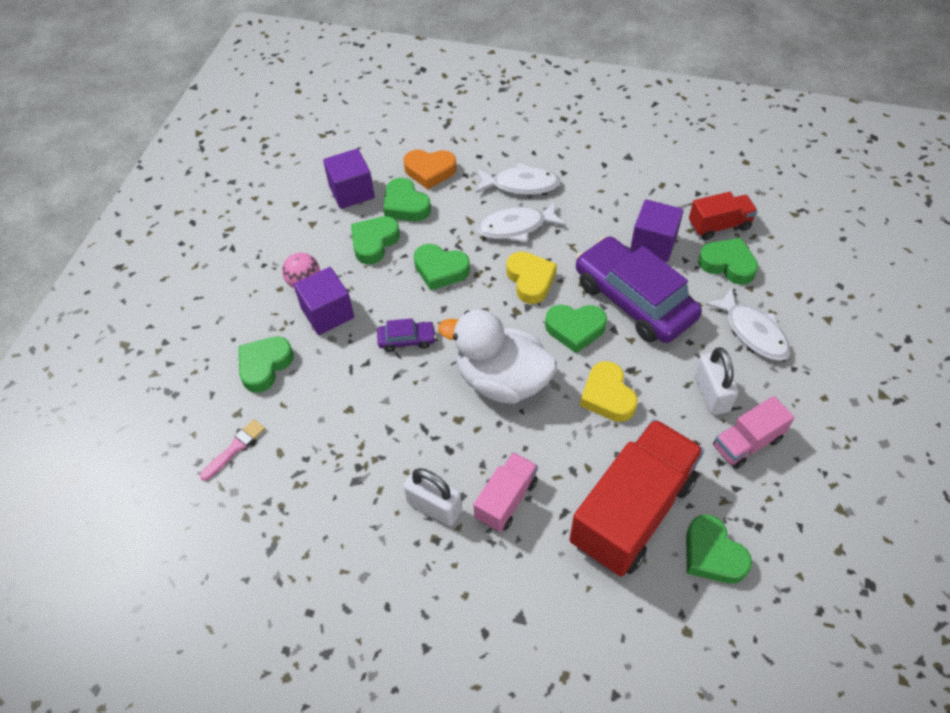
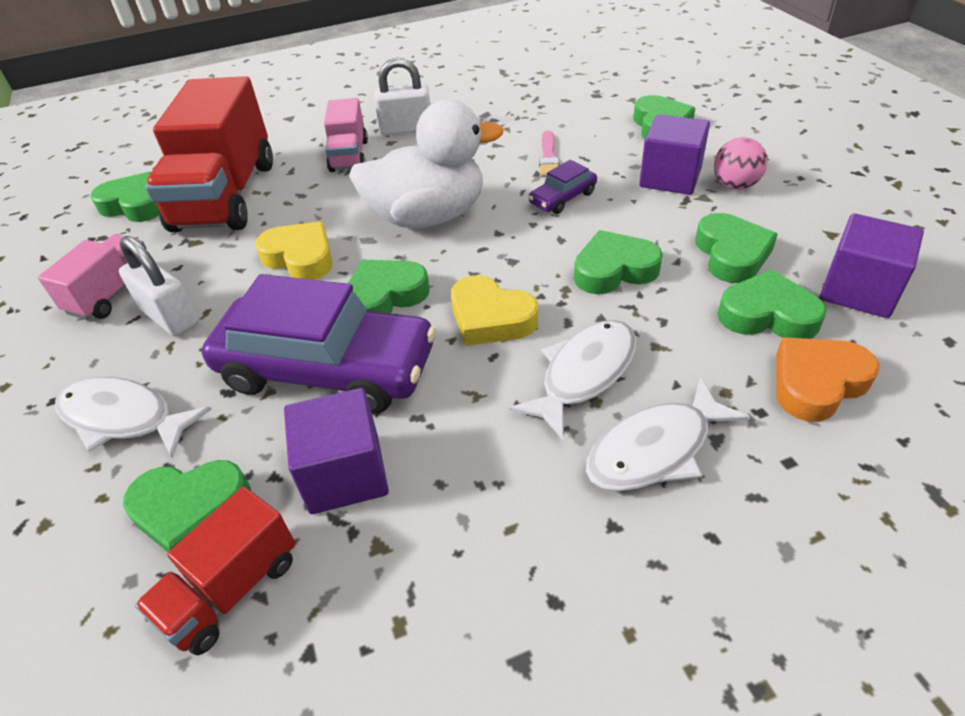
camera: 145 degrees right, 10 degrees down
pink brush [200,419,265,481] -> pink brush moved to [539,130,559,177]

